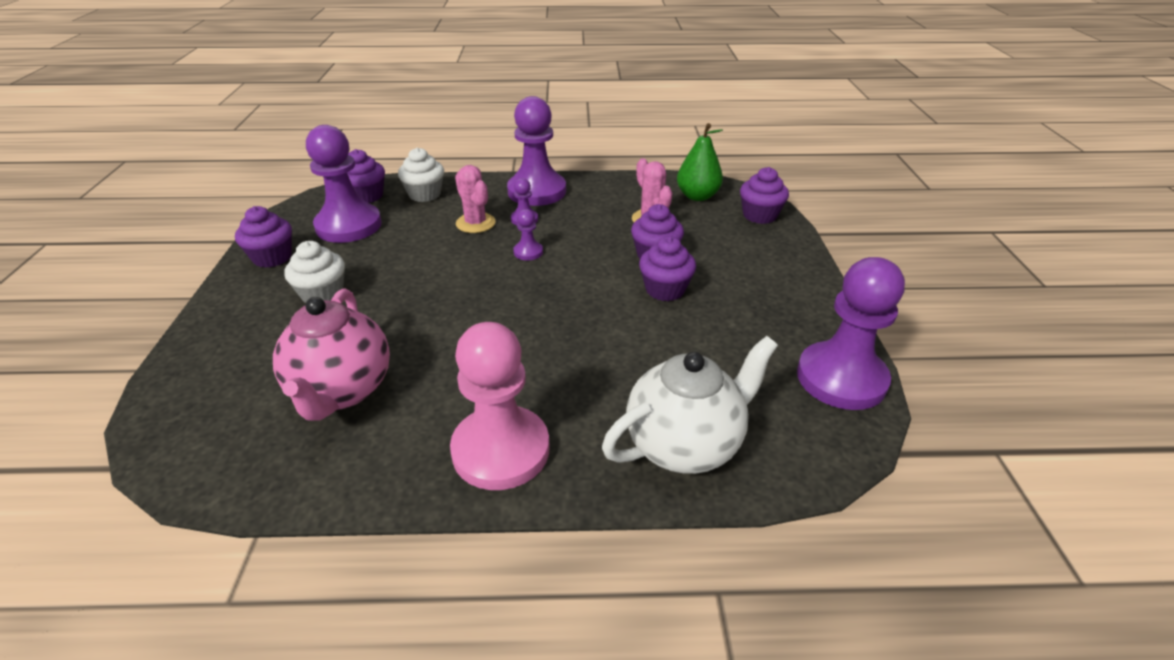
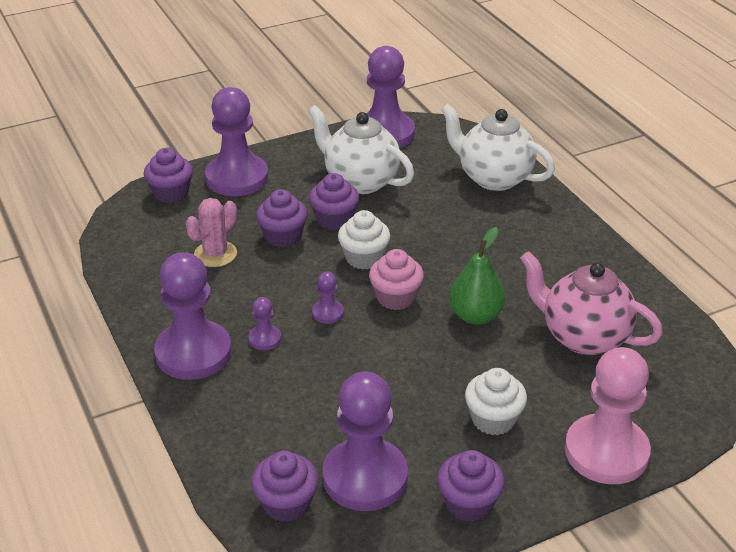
camera: 115 degrees left, 0 degrees up
pink teapot [273,289,390,421] -> pink teapot turned 120 degrees counterclockwise [520,251,663,355]
white cupcake [398,148,444,202] -> white cupcake moved to [338,210,390,270]
pink pawn [450,322,550,490] -> pink pawn moved to [565,347,651,484]
pink cactus [455,165,496,233] -> none
green pear [677,123,723,201] -> green pear moved to [449,227,505,325]
none -> purple pawn [205,87,269,196]
none -> white teapot [308,105,414,194]
none -> pink cupcake [369,249,424,310]

